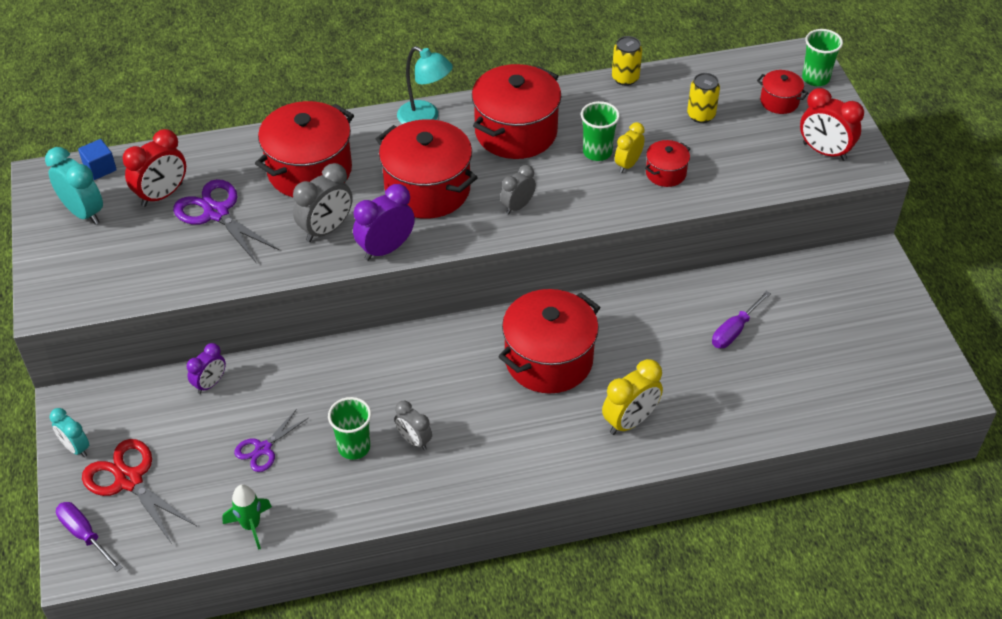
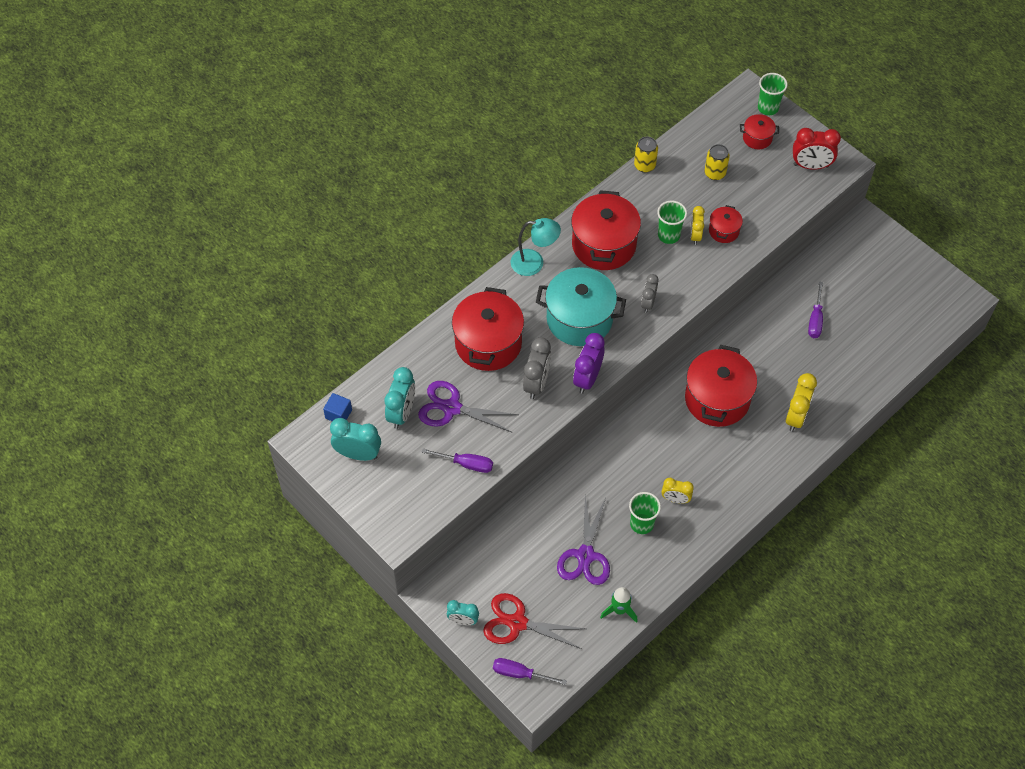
camera: 30 degrees left, 10 degrees up
red clock [123,129,186,207] -> turquoise clock [384,367,415,429]
purple clock [187,343,226,394] -> none
purple scissors [234,409,308,472] -> purple scissors [557,496,610,585], size x1.64
red pot [376,119,478,219] -> turquoise pot [536,267,626,346]
grey clock [394,401,432,450] -> yellow clock [662,478,694,504]
none -> purple screwdriver [421,449,493,473]

